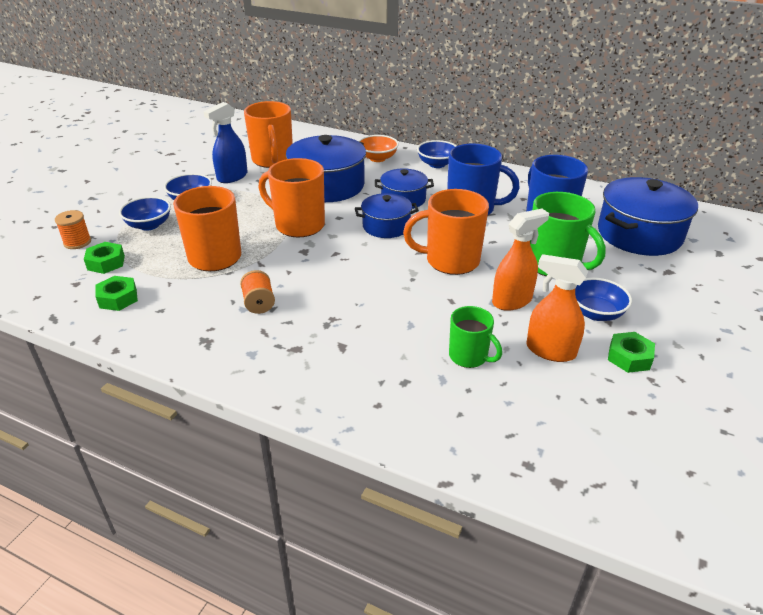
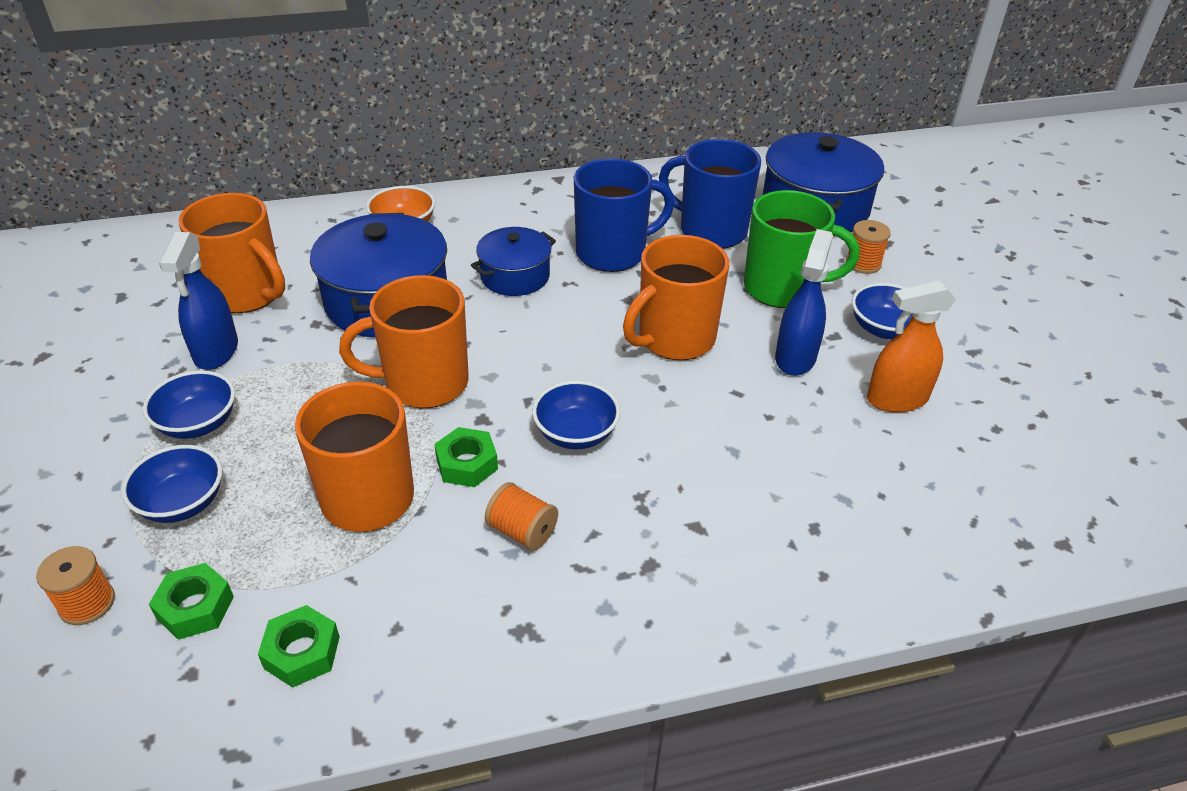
camera: 40 degrees left, 5 degrees up
blue pot [355,193,419,238] -> none
blue bowl [417,140,456,168] -> blue bowl moved to [532,380,620,449]
green mug [449,306,502,368] -> none
orange spray bottle [492,208,549,311] -> blue spray bottle [775,229,833,376]
green nut [608,332,655,373] -> green nut moved to [434,427,498,487]
none -> orange spool [846,220,891,274]

